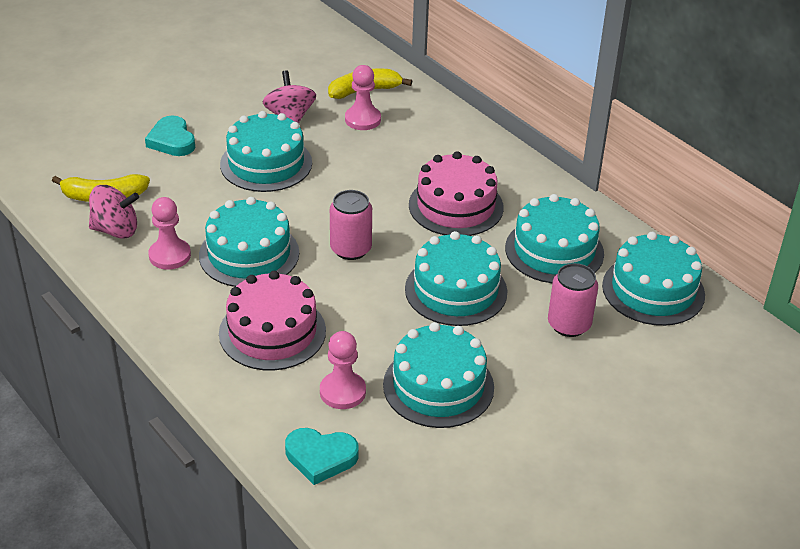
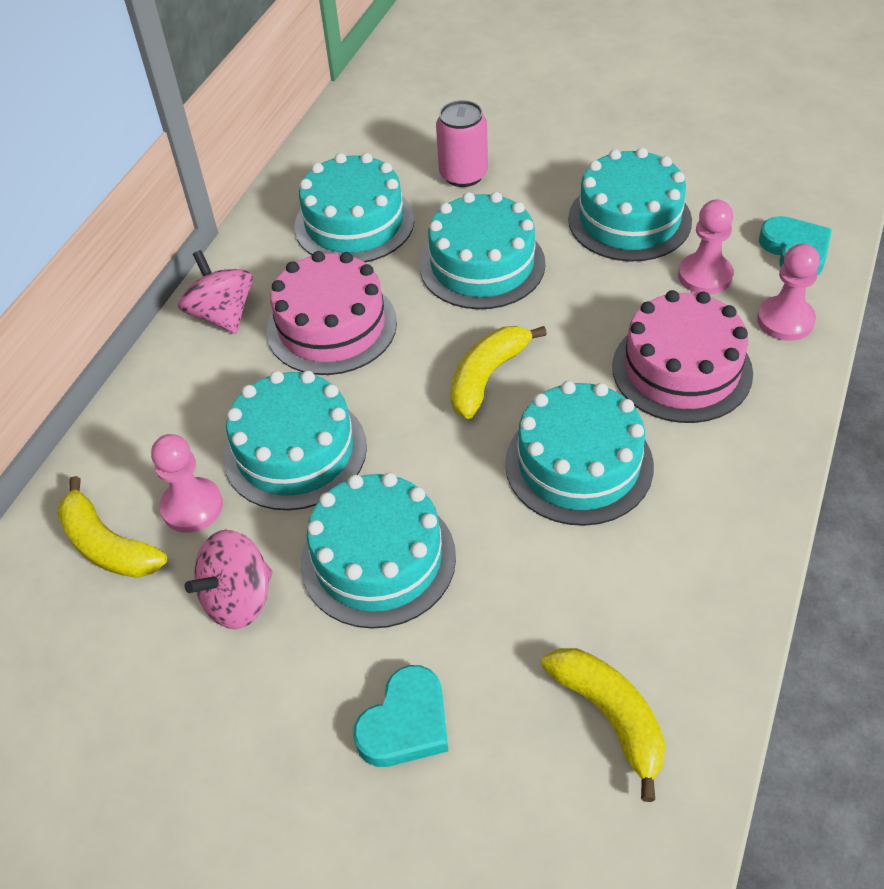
camera: 115 degrees left, 10 degrees up
pink spinning top [89,185,139,239] -> pink spinning top moved to [178,250,253,334]
pink pawn [148,197,191,270] -> pink pawn moved to [757,244,820,341]
pink can [330,190,372,260] -> yellow banana [451,326,547,419]
turquoise cake [602,232,705,326] -> turquoise cake moved to [223,371,367,510]

